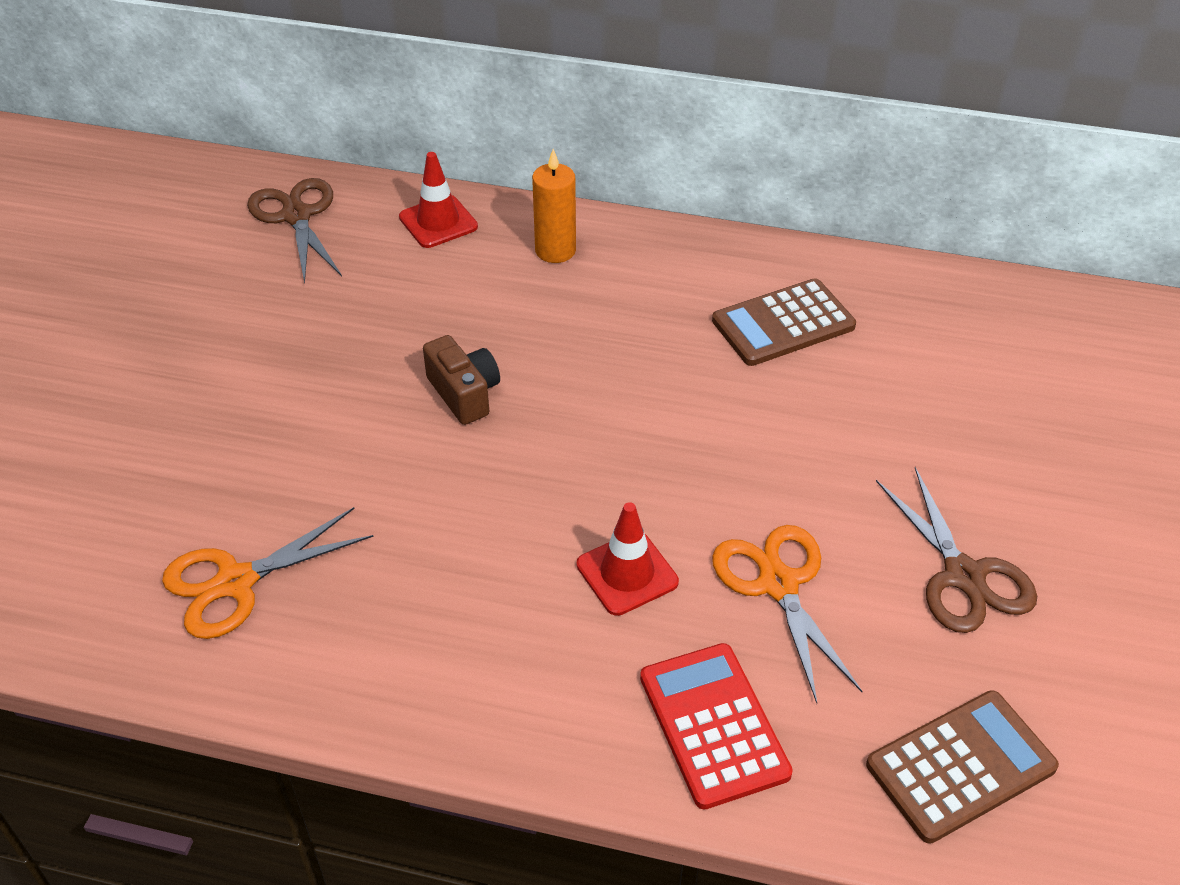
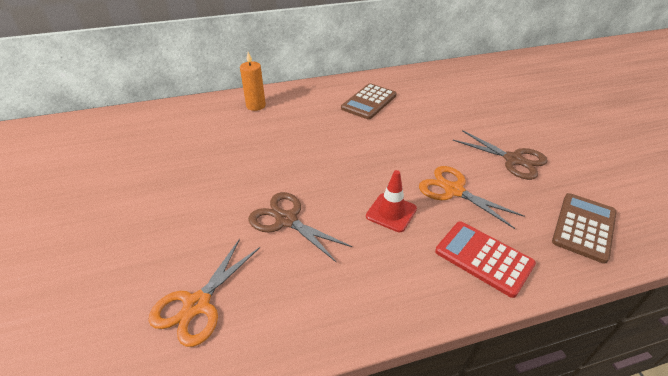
camera: 30 degrees left, 5 degrees down
brown scissors [247,178,342,283] -> brown scissors moved to [248,192,352,263]
red traffic cone [399,152,478,248] -> none
brown camera [423,335,500,425] -> none

